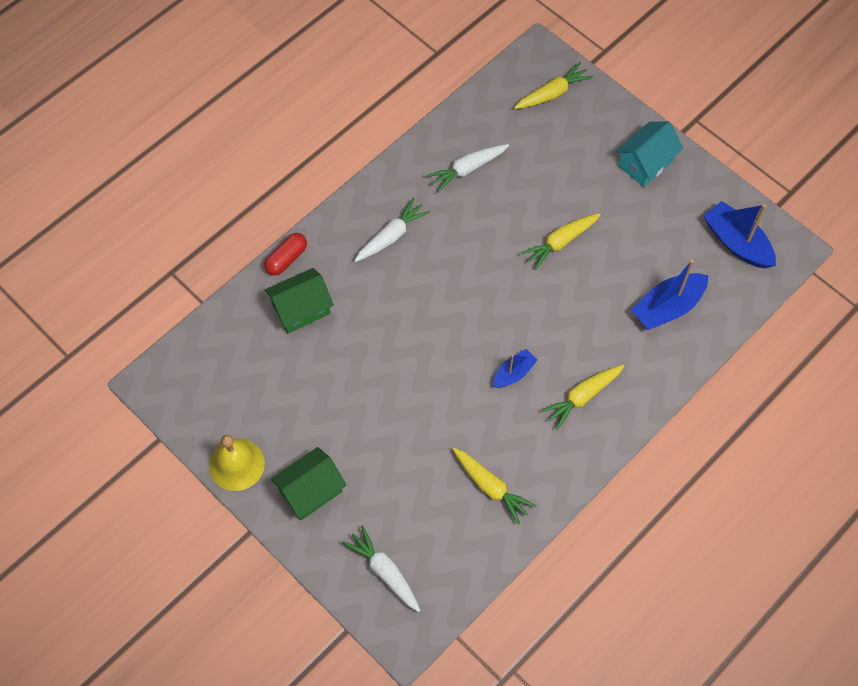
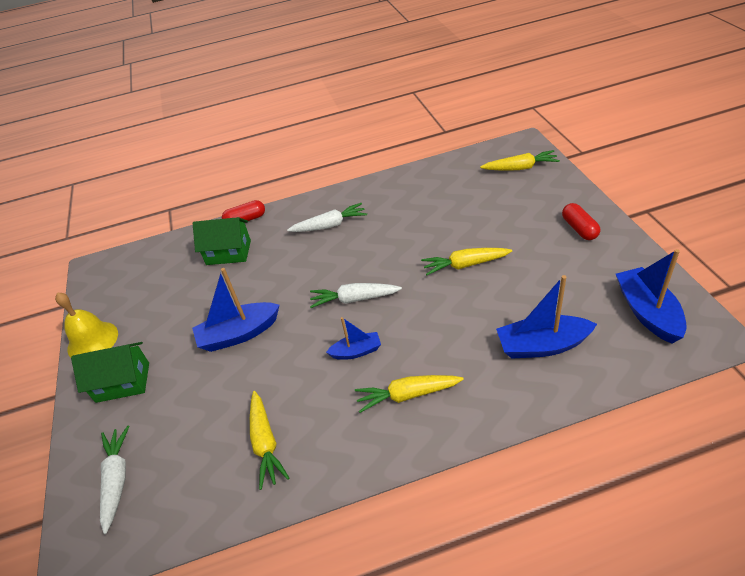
camera: 35 degrees right, 20 degrees down
white carrot [426,144,509,193] -> white carrot moved to [310,283,402,308]
turquoise house [616,121,683,187] -> red capsule [562,203,600,240]
none -> blue boat [192,268,280,352]

